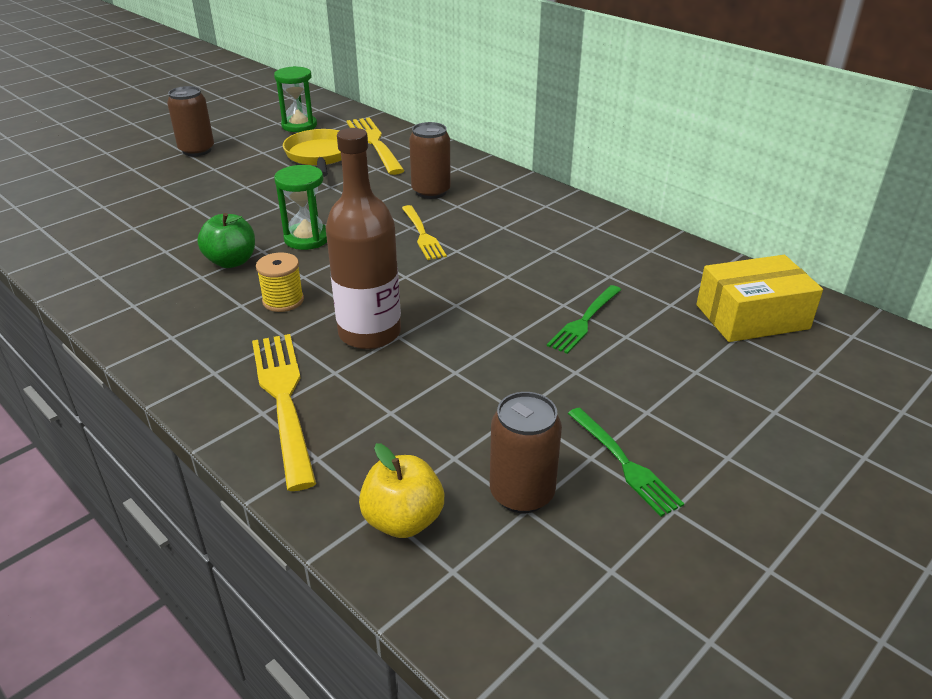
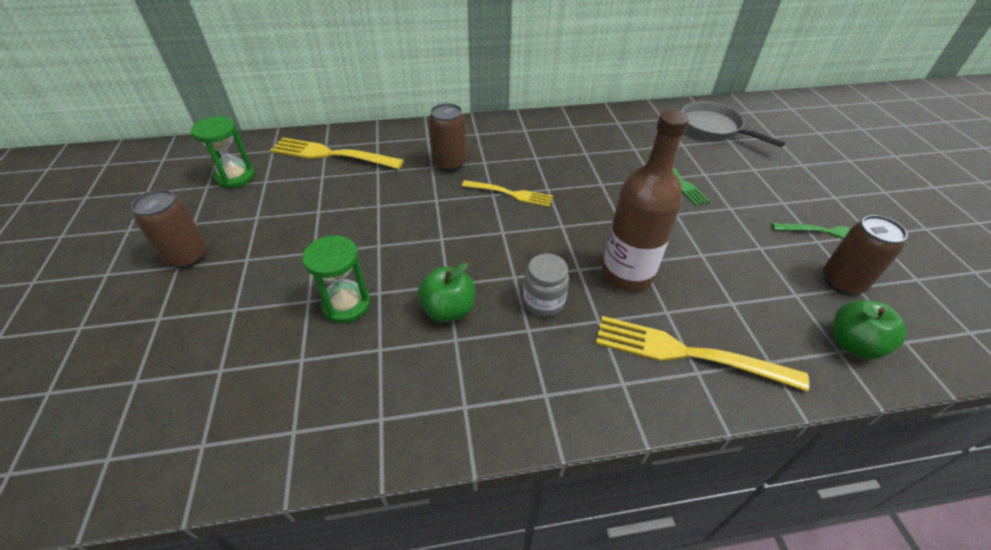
camera: 55 degrees left, 10 degrees up
yellow spool [256,253,304,312] -> grey jar [523,253,569,317]
green hourglass [274,165,327,250] -> green hourglass moved to [302,235,371,323]
yellow pan [283,129,341,177] -> none
yellow apple [359,443,444,538] -> green apple [833,300,906,359]
yellow box [696,255,823,342] -> grey pan [681,102,785,147]

